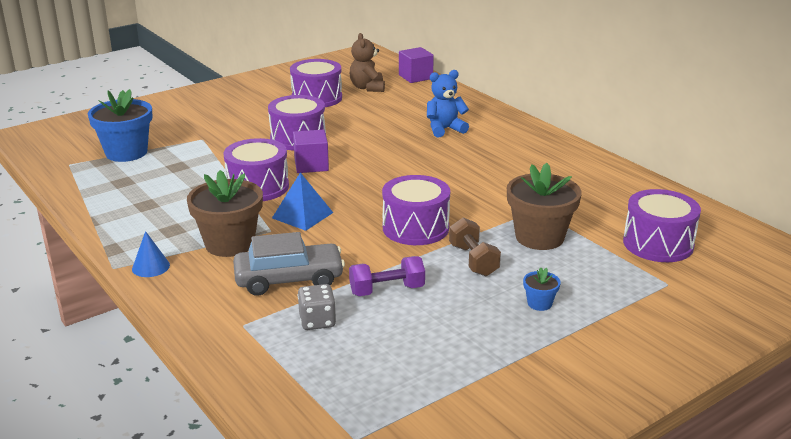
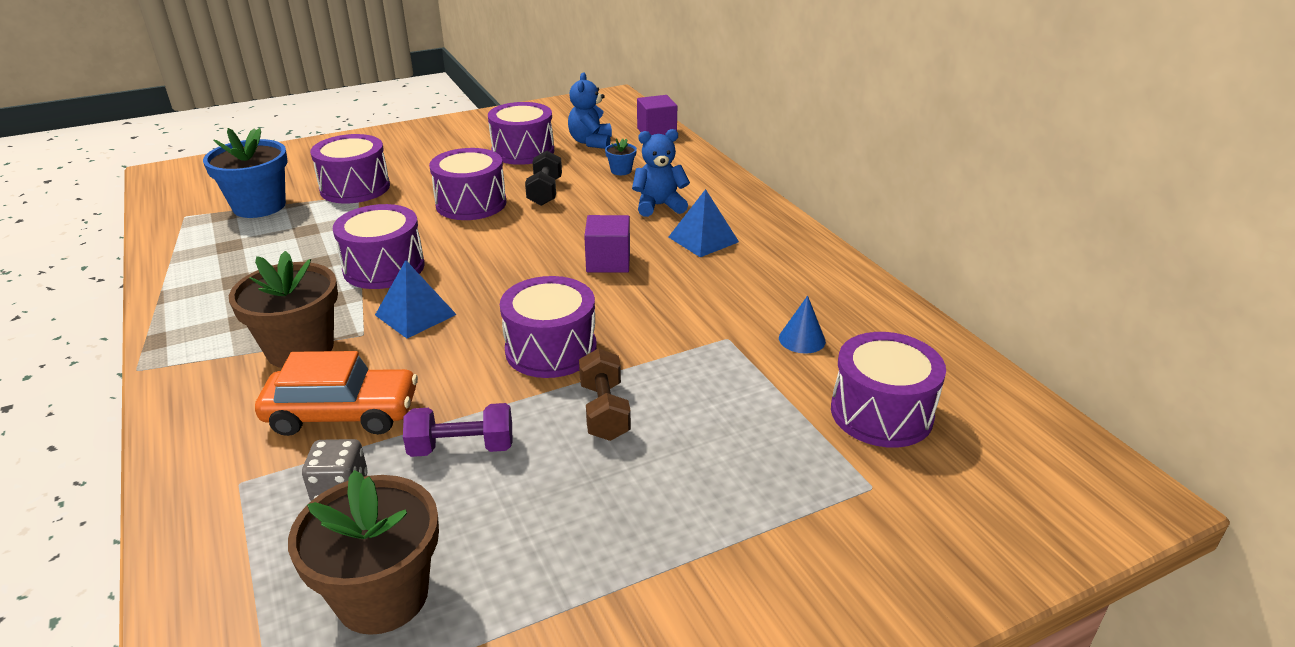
camera: 10 degrees right, 5 degrees up
blue cone [132,231,170,277] -> blue cone moved to [779,296,826,353]
grey car [233,232,345,296] -> orange car [255,351,418,436]
purple cube [293,129,329,173] -> purple cube moved to [584,215,630,273]
brown teddy bear [349,33,385,92] -> blue teddy bear [568,73,612,149]
brown flower pot [507,163,582,250] -> brown flower pot moved to [288,470,439,635]
blue flower pot [523,268,561,311] -> blue flower pot moved to [605,138,637,175]
none -> purple drum [310,134,390,204]
none -> black dumbbell [525,151,562,206]
none -> blue pyramid [668,189,739,257]

